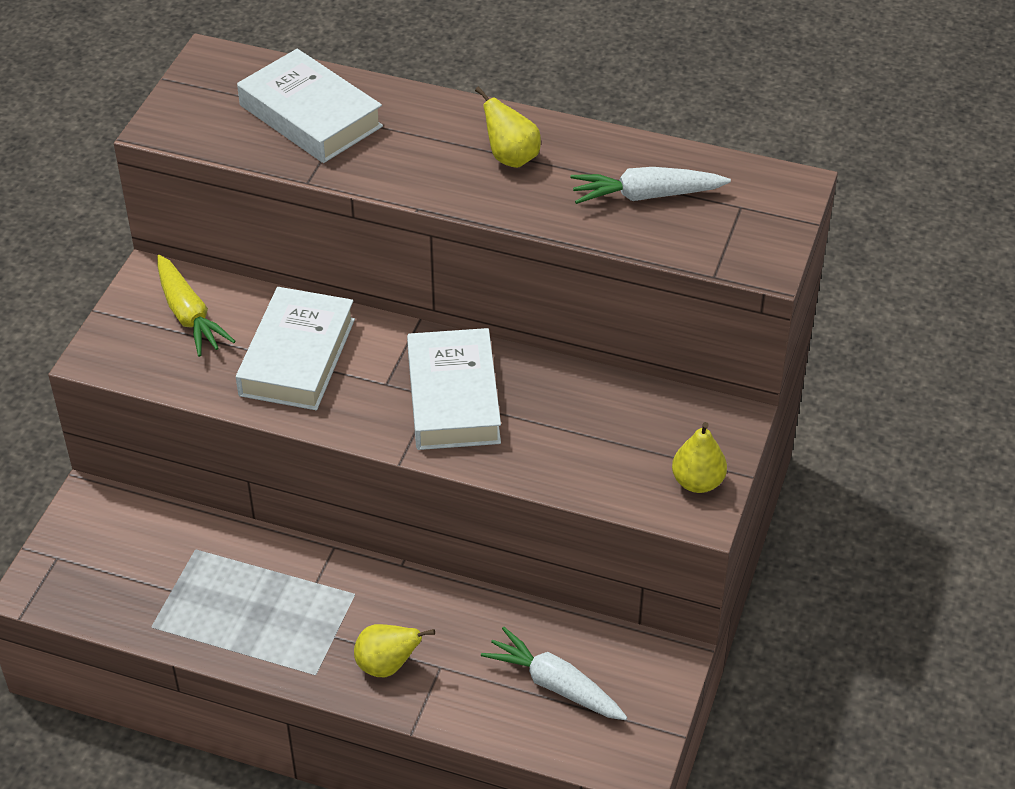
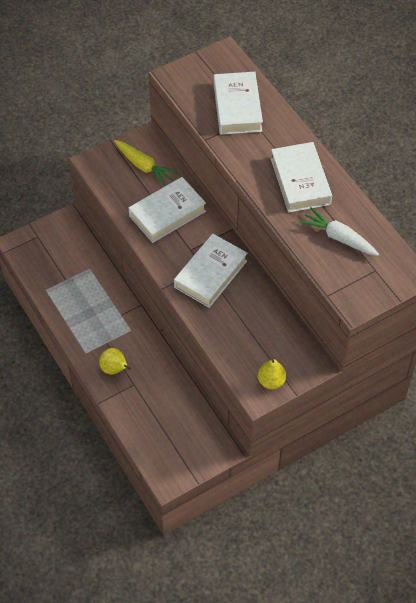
camera: 40 degrees right, 10 degrees up
yellow carrot [157,255,236,357] -> yellow carrot turned 60 degrees counterclockwise [114,140,177,186]
yellow pear [475,86,541,168] -> white book [271,142,332,213]
white carrot [481,627,627,720] -> none

